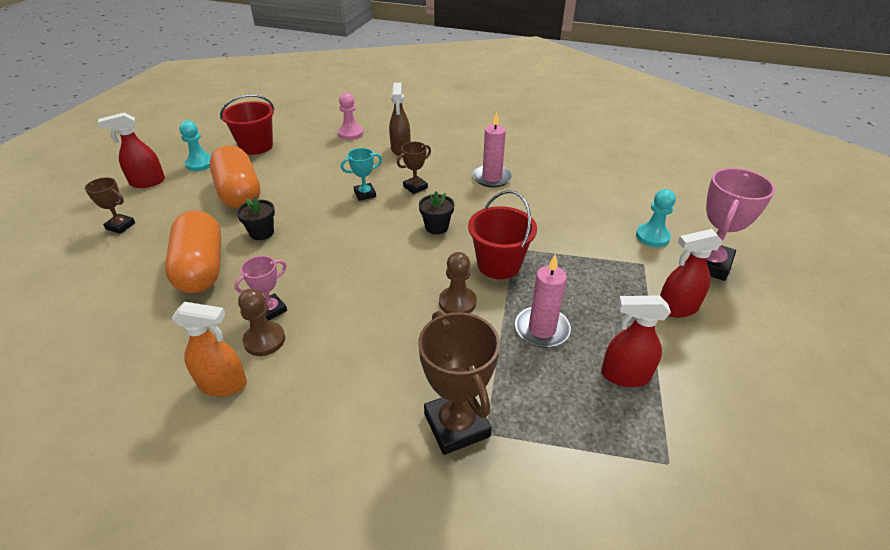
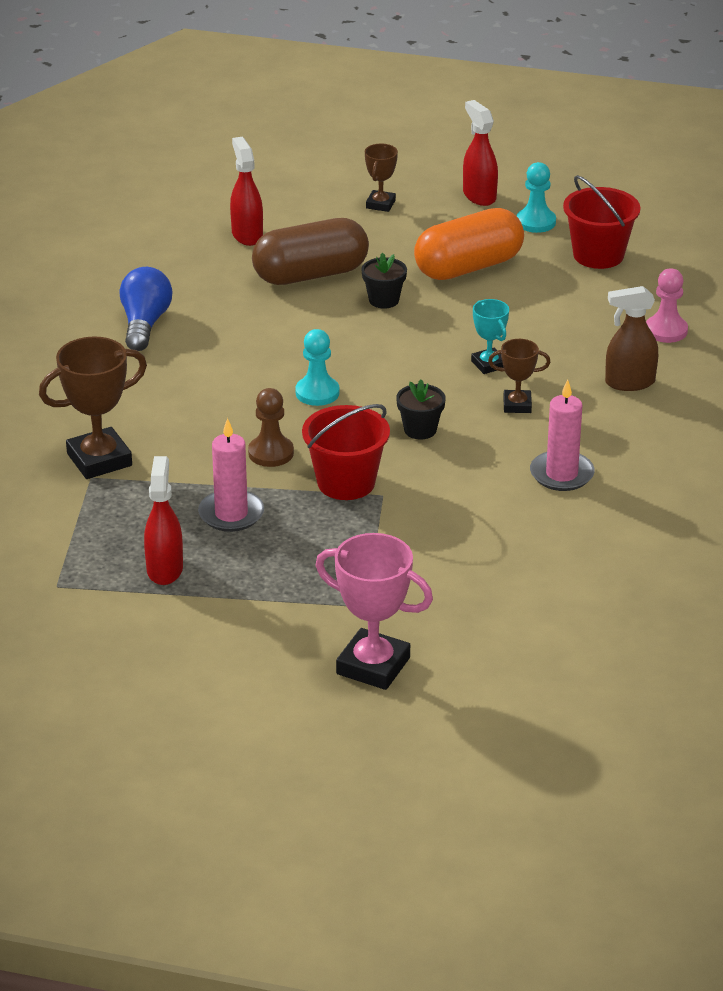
camera: 85 degrees right, 5 degrees down
orange capsule [165,210,221,293] -> brown capsule [252,218,369,285]
orange spray bottle [172,302,247,396] -> blue light bulb [120,267,172,351]
pink trophy [234,256,287,321] -> none
brown pawn [238,288,285,356] -> none
brown trophy [397,142,431,194] -> brown trophy turned 45 degrees counterclockwise [488,339,551,413]
turquoise pawn [636,189,676,247] -> turquoise pawn moved to [295,329,340,406]
red spray bottle [660,229,723,317] -> red spray bottle moved to [230,137,263,246]

